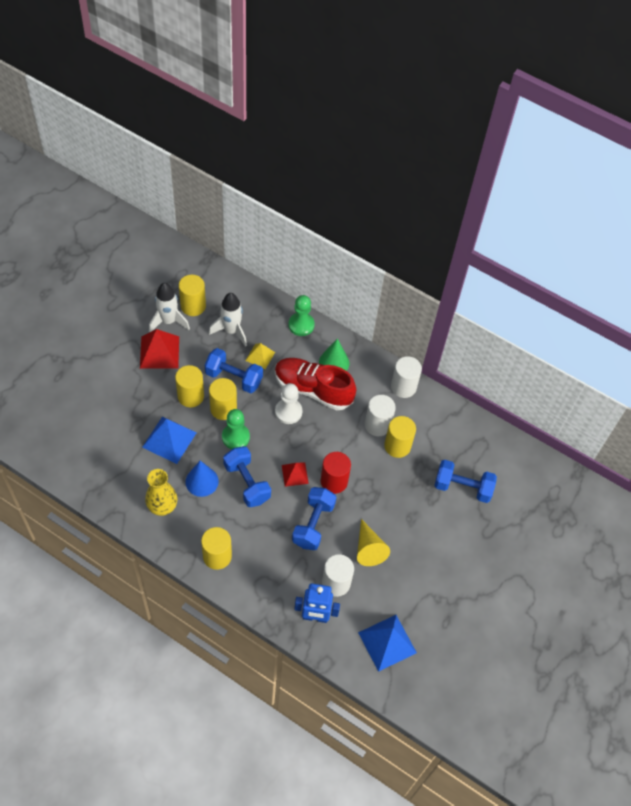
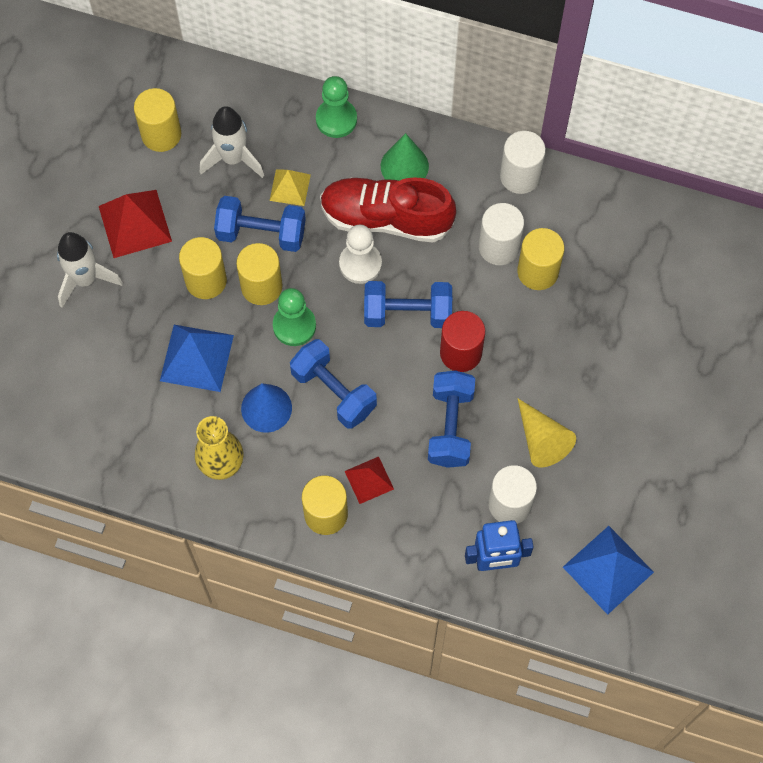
camera: 10 degrees left, 10 degrees up
white rocket [149,283,190,333] -> white rocket moved to [57,232,123,308]
red pyramid [282,463,309,487] -> red pyramid moved to [345,456,394,504]
blue dumbbell [434,460,497,503] -> blue dumbbell moved to [364,281,452,328]

